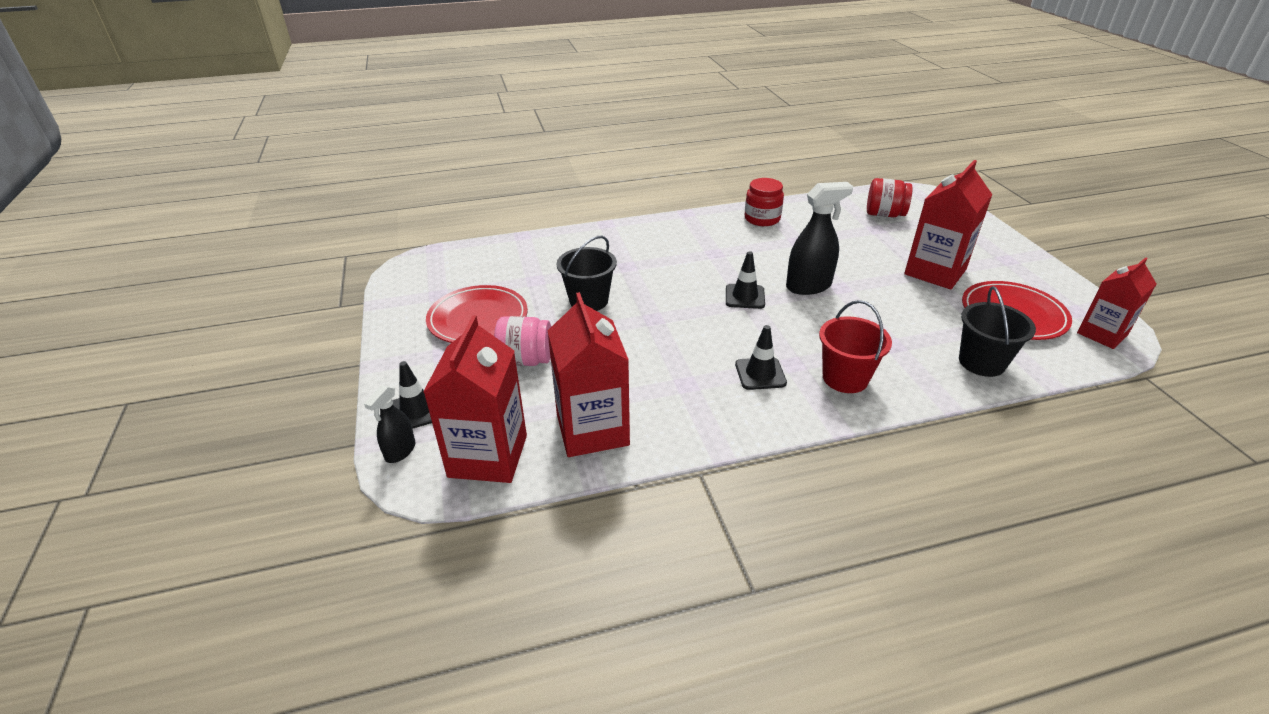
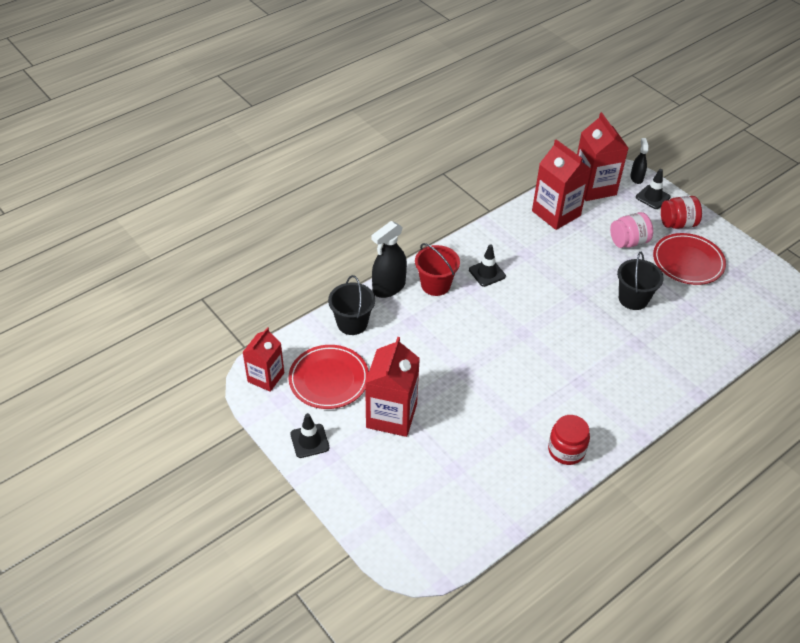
camera: 155 degrees right, 10 degrees up
black traffic cone [726,251,765,309] -> black traffic cone moved to [290,413,329,458]
black spray bottle [786,182,853,295] -> black spray bottle moved to [372,221,407,298]
red jar [867,178,913,217] -> red jar moved to [661,196,702,229]

